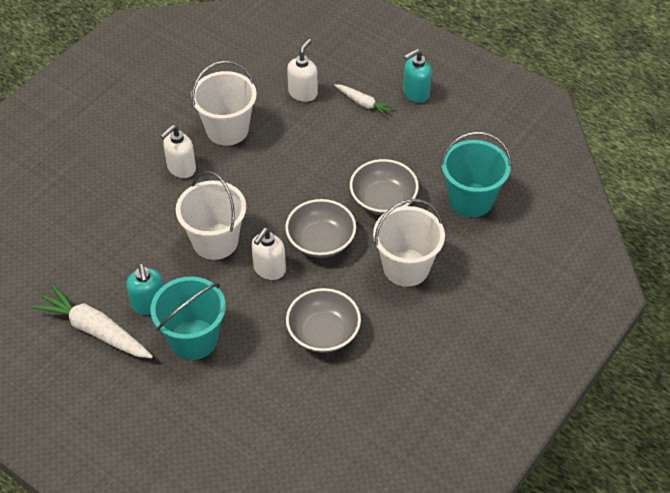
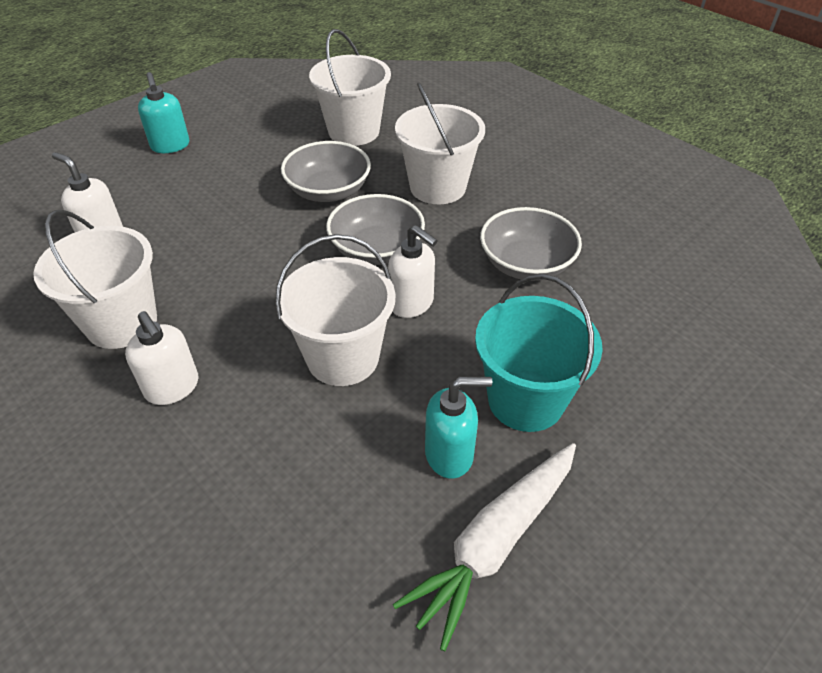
camera: 80 degrees left, 5 degrees down
white carrot [334,84,394,117] -> none
turquoise bucket [440,131,512,217] -> white bucket [309,29,391,146]

